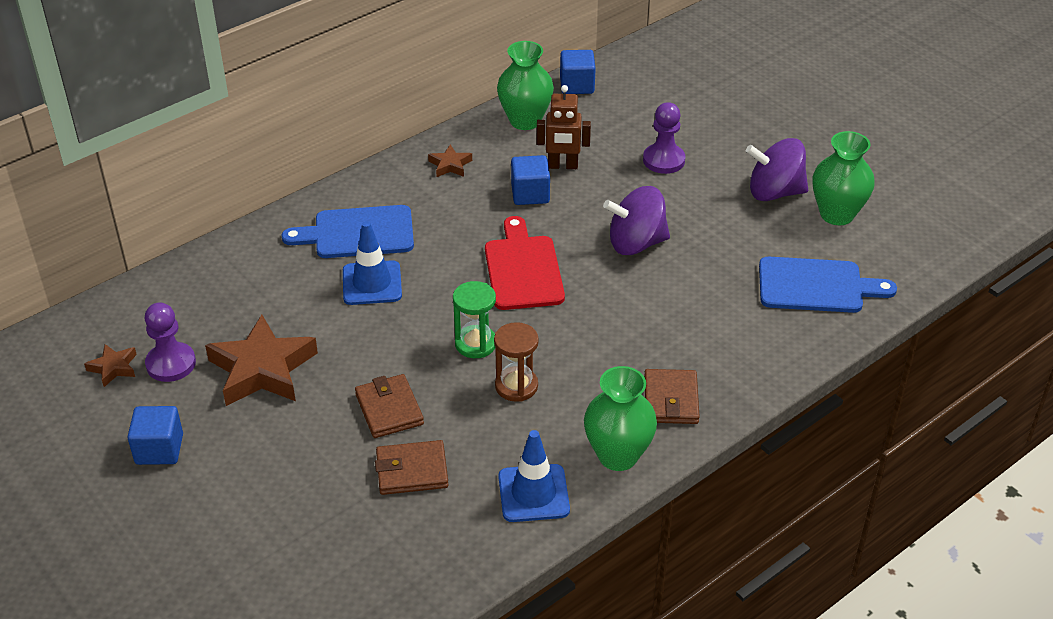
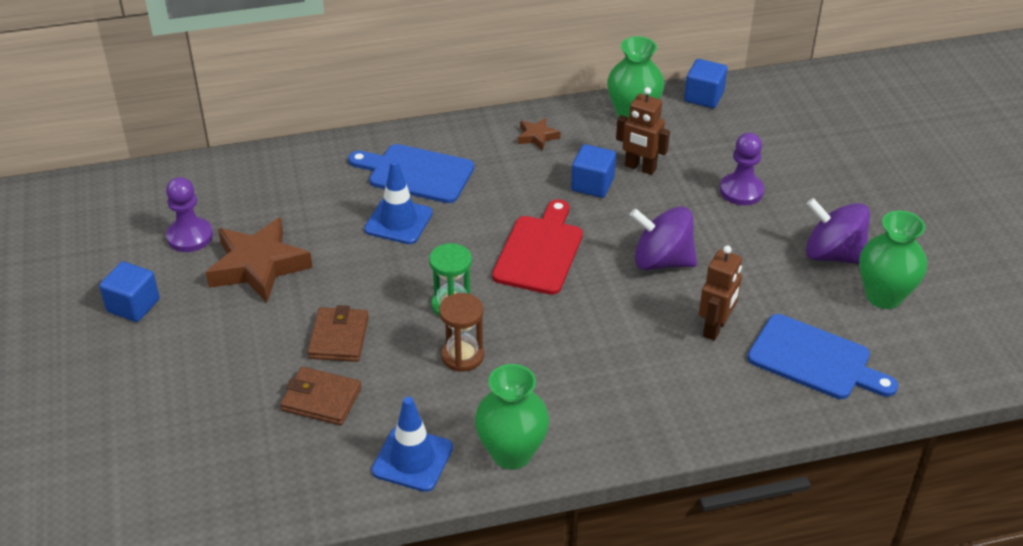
camera: 25 degrees right, 0 degrees up
brown star [84,344,137,387] -> none
brown wallet [644,369,700,424] -> none
none -> brown robot [699,246,742,341]

